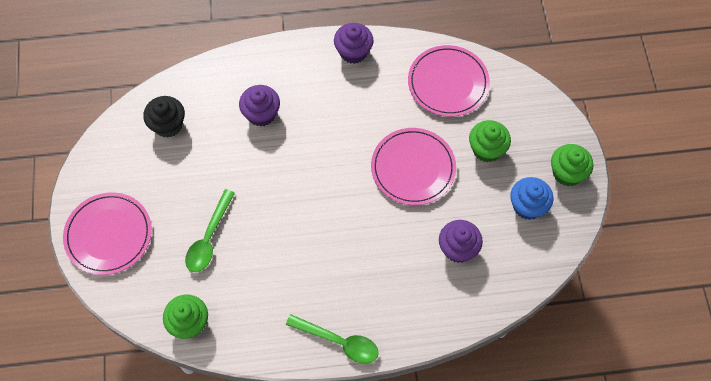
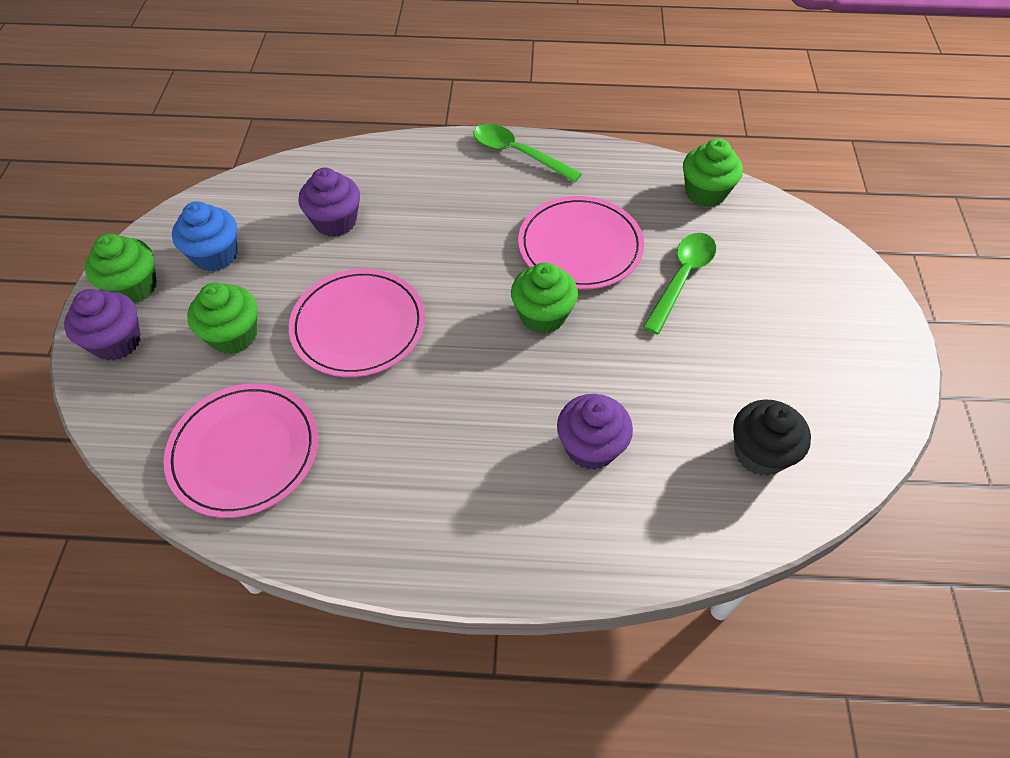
camera: 170 degrees left, 10 degrees down
pink plate [63,192,152,275] -> pink plate moved to [518,196,644,289]
purple cupcake [334,23,373,64] -> purple cupcake moved to [64,289,141,361]
none -> green cupcake [511,262,578,334]

